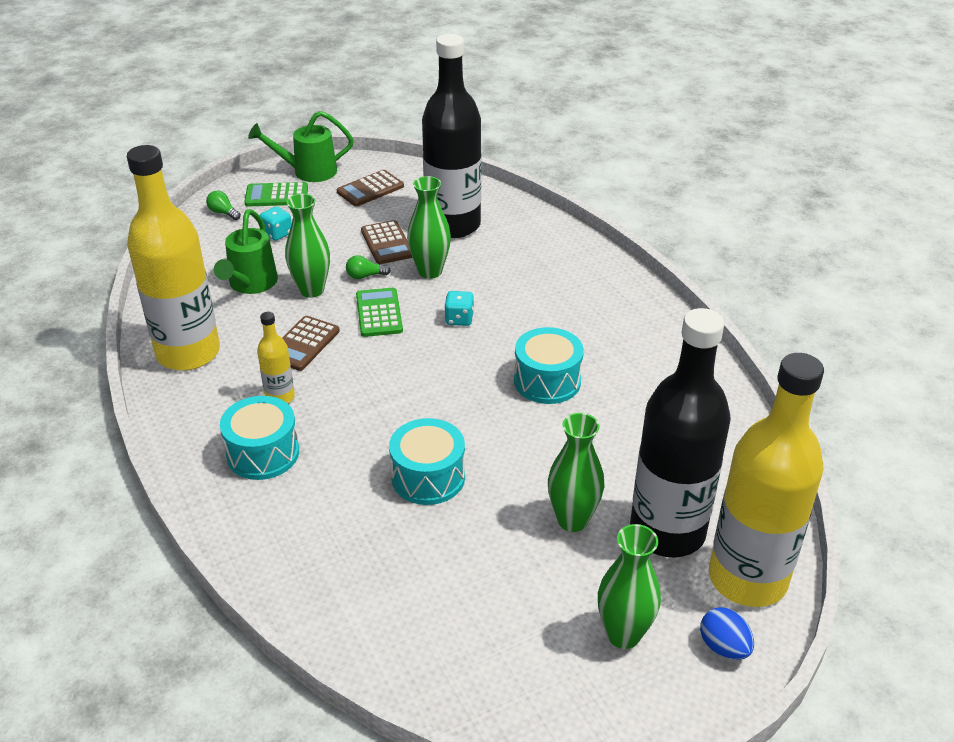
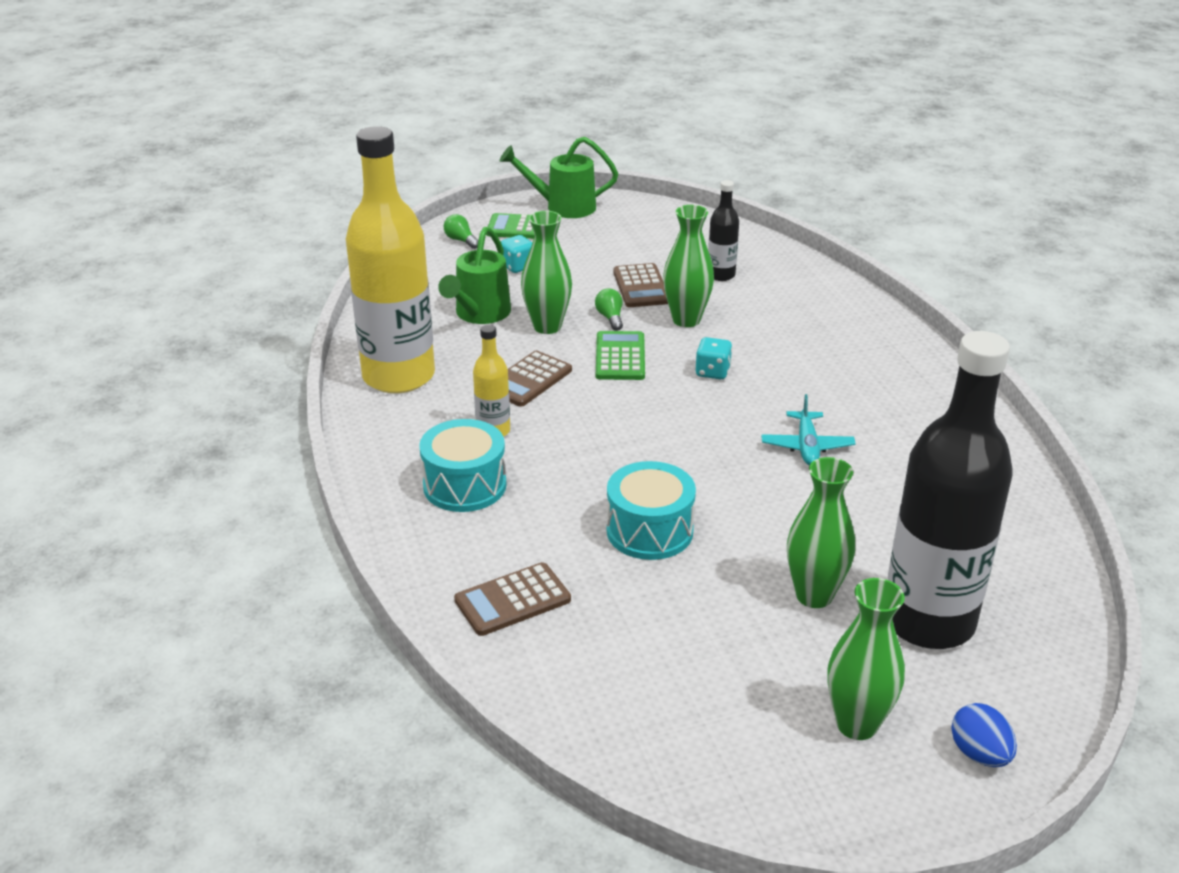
camera: 10 degrees right, 5 degrees down
brown calculator [337,170,404,207] -> brown calculator moved to [454,562,571,636]
green light bulb [346,255,391,279] -> green light bulb turned 75 degrees clockwise [595,288,623,331]
black bottle [422,34,481,238] -> black bottle [708,180,739,281], size x0.44
turquoise drum [514,327,584,404] -> turquoise plane [761,394,856,465]
yellow bottle [709,353,824,607] -> none

